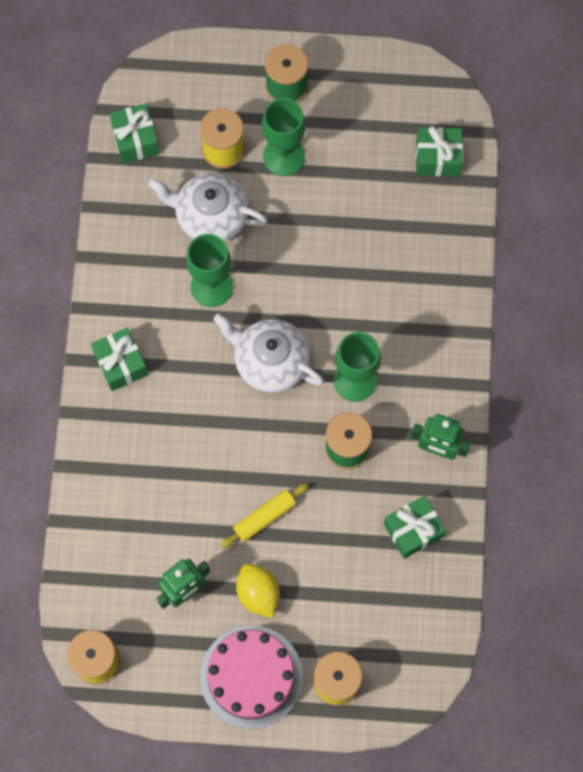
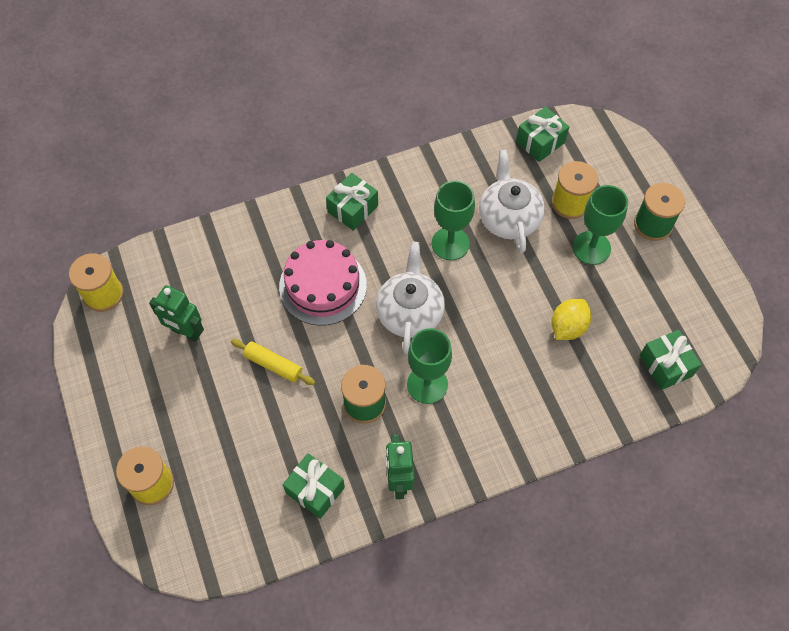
camera: 65 degrees right, 10 degrees down
pink cake [200,626,303,729] -> pink cake moved to [279,240,367,326]
yellow lemon [236,564,280,618] -> yellow lemon moved to [551,299,591,340]

